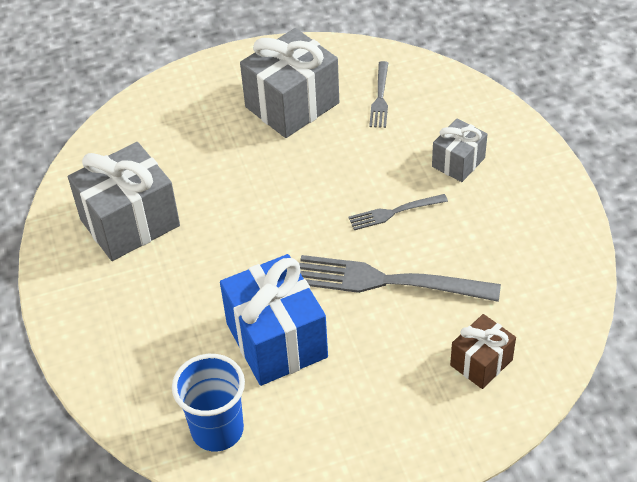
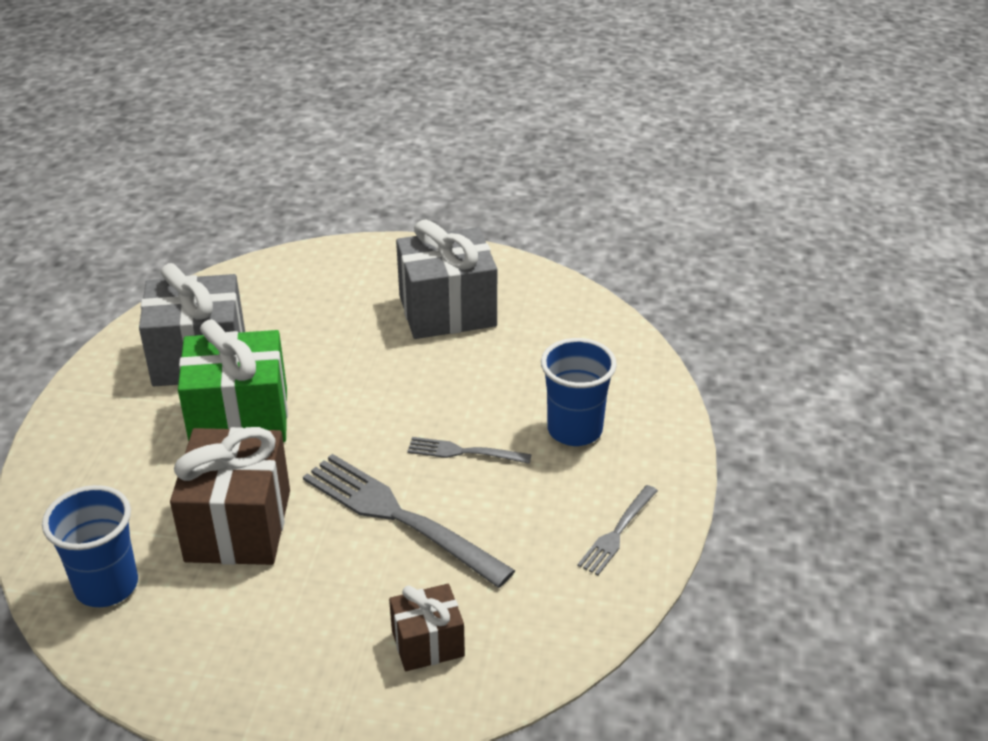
camera: 25 degrees right, 10 degrees down
blue gift [220,254,328,386] -> brown gift [170,427,290,565]
grey fork [369,61,388,128] -> grey fork moved to [577,485,658,576]
grey gift [432,119,487,182] -> blue cup [541,338,617,446]
none -> green gift [178,319,288,442]

